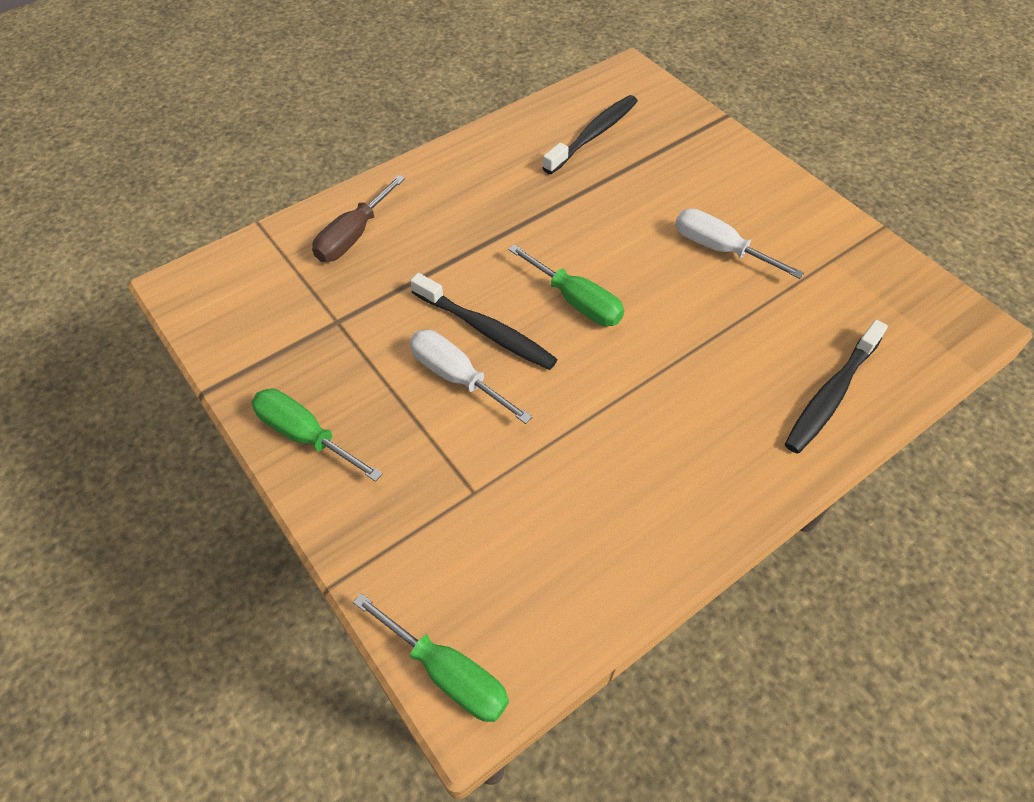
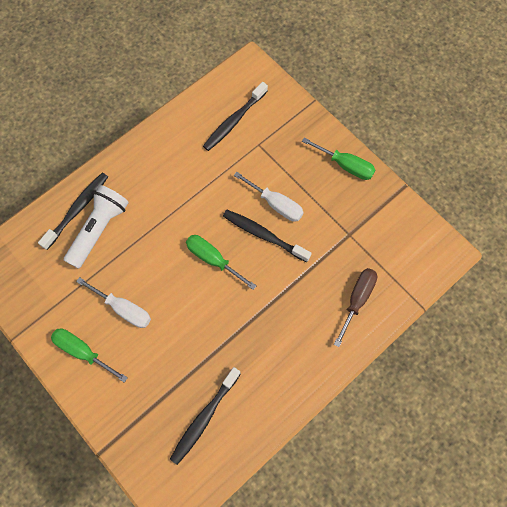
camera: 175 degrees right, 15 degrees up
green screwdriver [353,593,509,722] -> green screwdriver moved to [51,329,128,383]
none -> white flashlight [64,185,129,269]
none -> black toothbrush [203,82,268,151]

